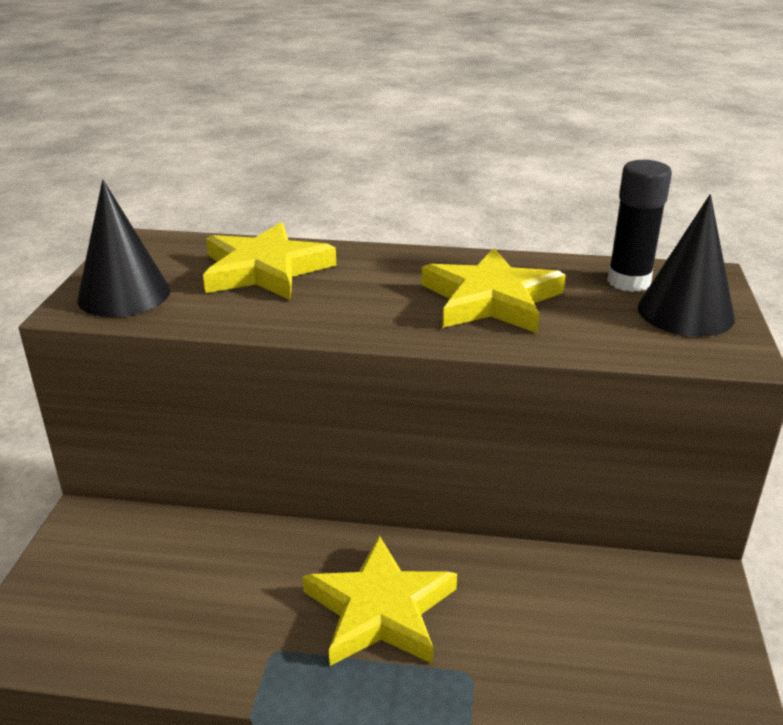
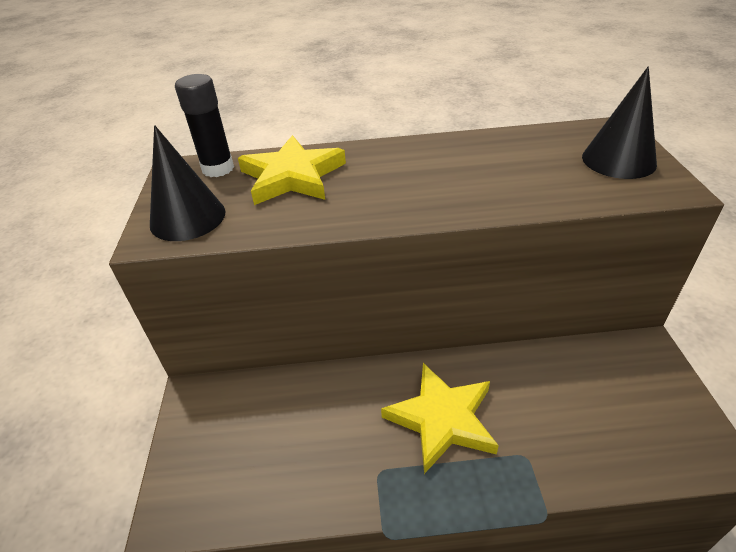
camera: 10 degrees left, 10 degrees up
yellow star [422,248,565,333] -> none
black glue stick [607,160,672,292] -> black glue stick moved to [175,74,234,177]

